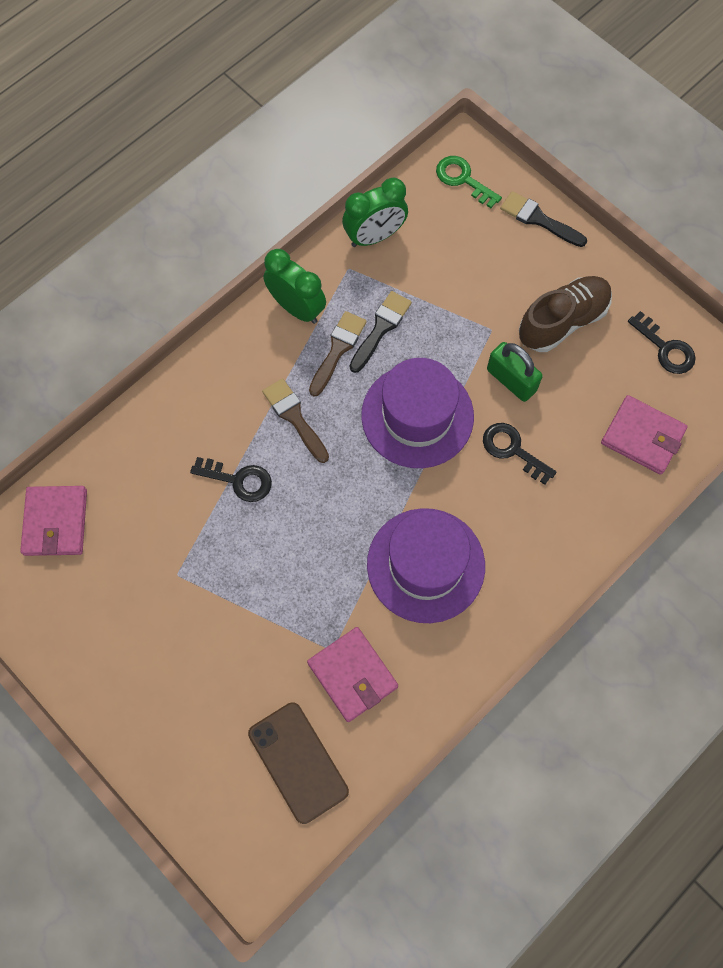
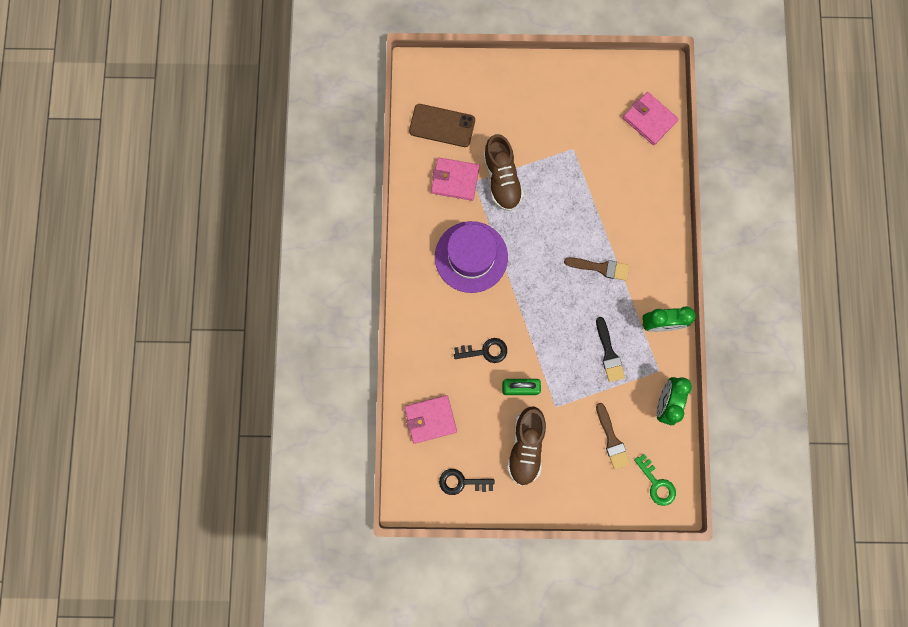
camera: 135 degrees right, 10 degrees up
black key [190,457,272,502] -> none
brown brush [309,311,367,397] -> brown brush moved to [596,403,630,470]
purple hat [361,358,474,468] -> none
green key [436,156,502,208] -> green key turned 60 degrees clockwise [634,454,676,506]
black brush [500,191,587,247] -> none
none -> brown shoe [483,134,524,211]

